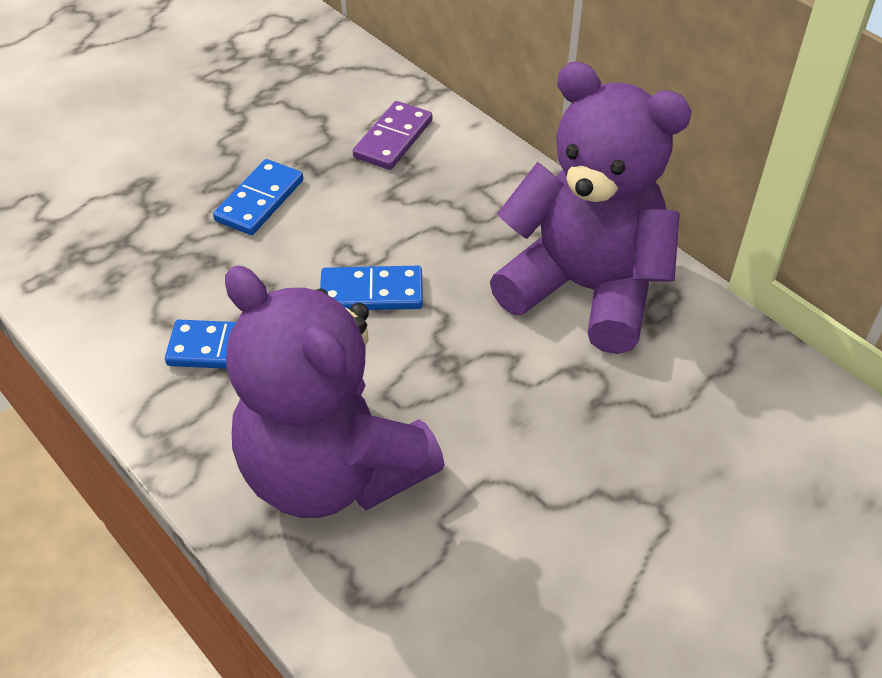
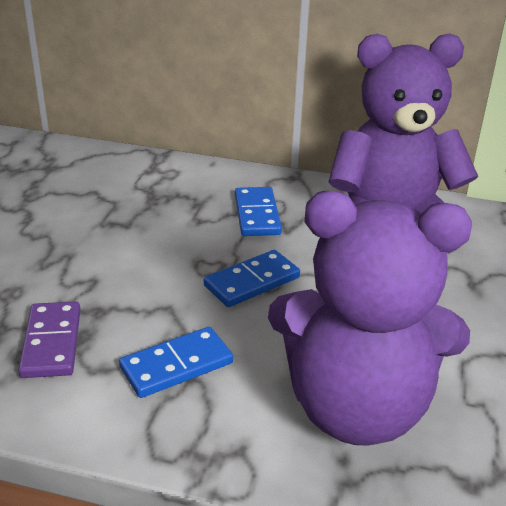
camera: 35 degrees left, 15 degrees down
blue domino [213,159,303,235] -> blue domino moved to [235,187,282,236]
purple domino [353,101,432,170] -> purple domino moved to [18,302,81,378]

